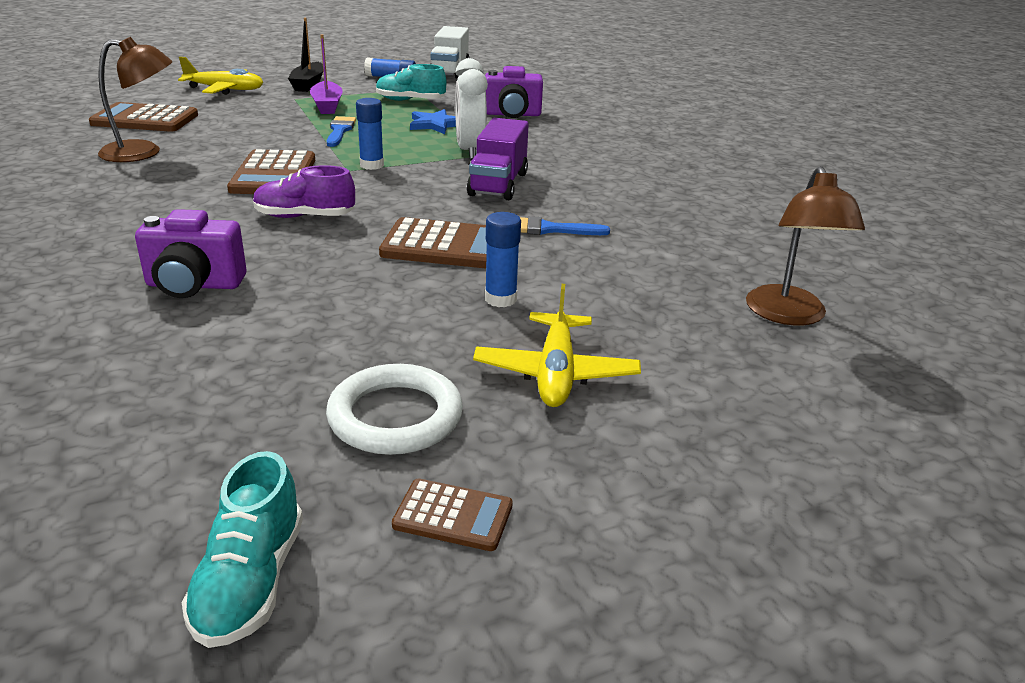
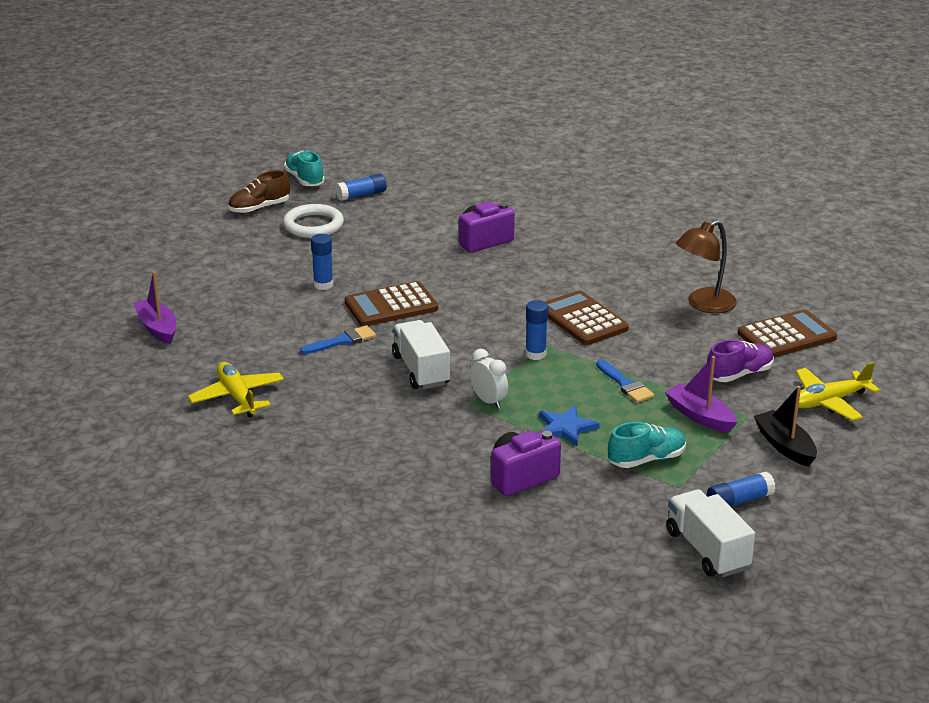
camera: 150 degrees right, 0 degrees up
purple shoe [253,165,355,218] -> purple shoe moved to [707,339,774,382]
brown calculator [392,478,513,551] -> brown shoe [228,170,290,214]
white clock [455,58,488,160] -> white clock [470,349,508,408], size x0.65
purple truck [467,118,529,200] -> white truck [392,320,450,389]
yellow plane [473,284,641,407] -> yellow plane moved to [188,362,284,417]
brown lamp [746,166,865,326] -> purple boat [133,271,176,344]
none -> blue glue stick [335,174,387,201]

